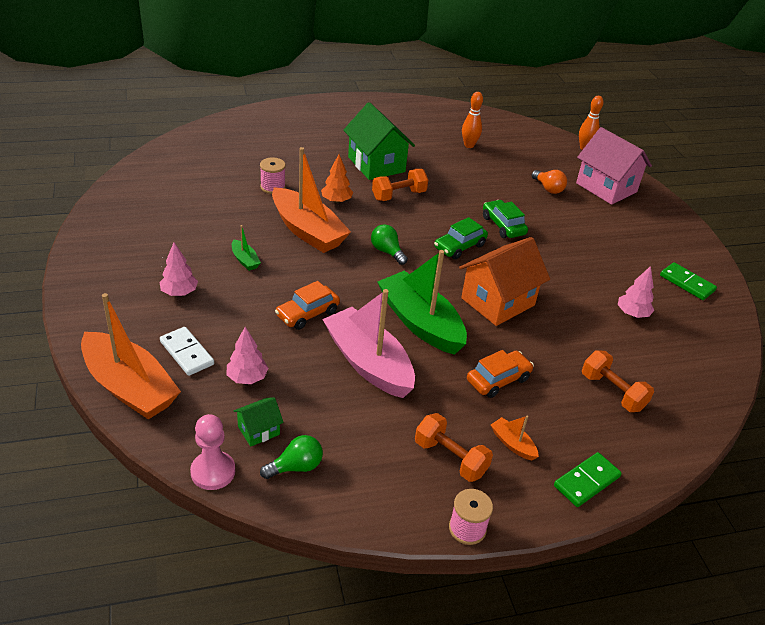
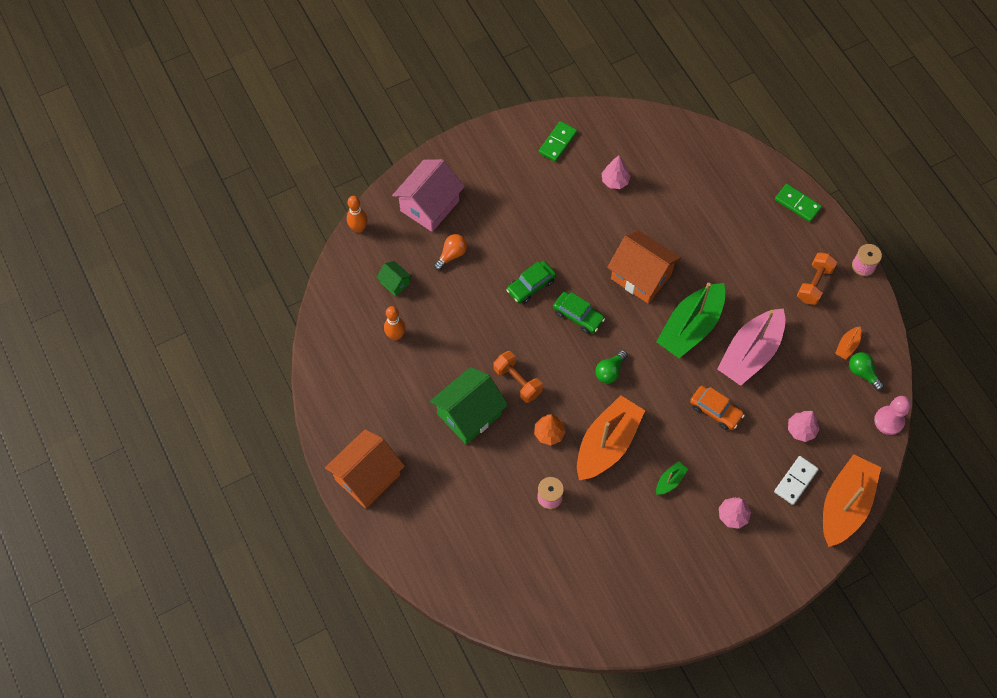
camera: 100 degrees left, 25 degrees up
green house [234,397,284,447] -> green house moved to [376,261,412,296]
orange car [467,350,534,398] -> none
orange boat [491,415,539,460] -> orange boat moved to [835,327,862,360]
orange dumbbell [582,350,654,412] -> none
none -> orange house [325,429,405,509]

